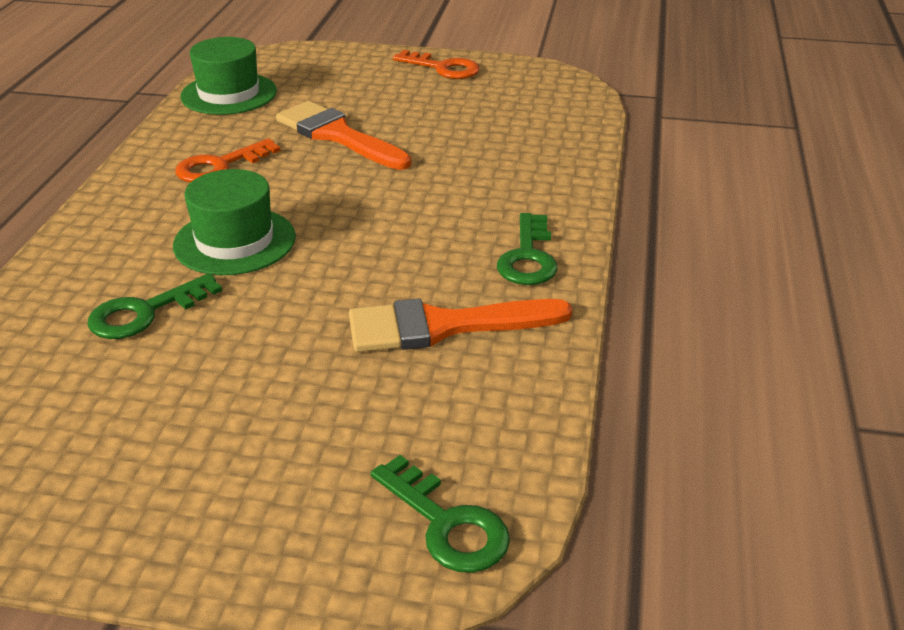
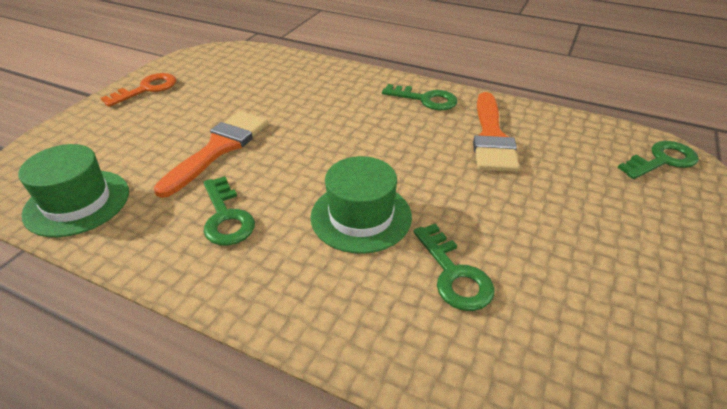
camera: 75 degrees left, 5 degrees up
orange key [175,138,281,182] -> green key [203,176,255,246]
orange brush [276,101,411,170] -> orange brush turned 150 degrees clockwise [154,111,268,198]

